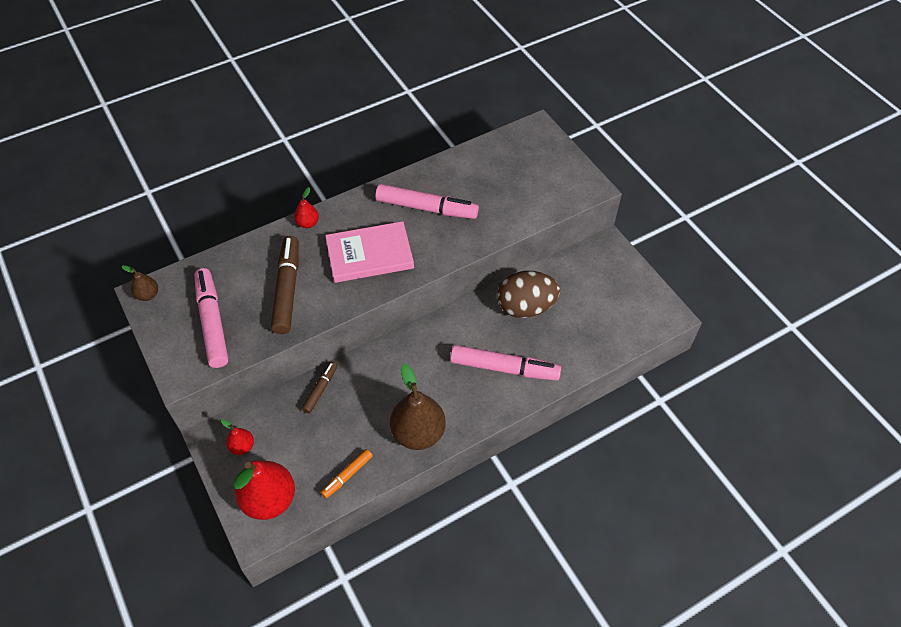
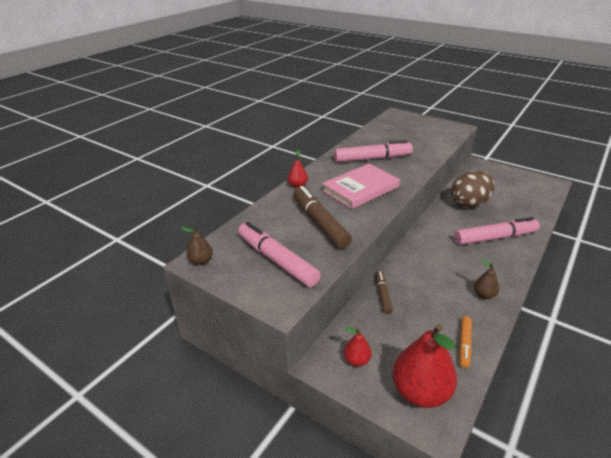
camera: 25 degrees left, 20 degrees down
brown pear [390,363,446,450] -> brown pear [474,259,499,299], size x0.48

